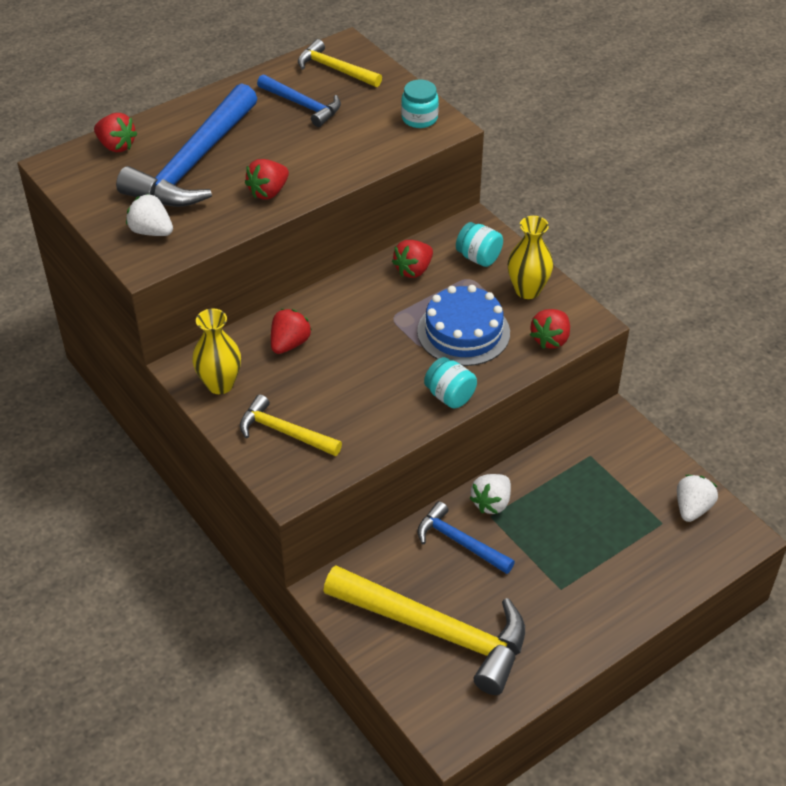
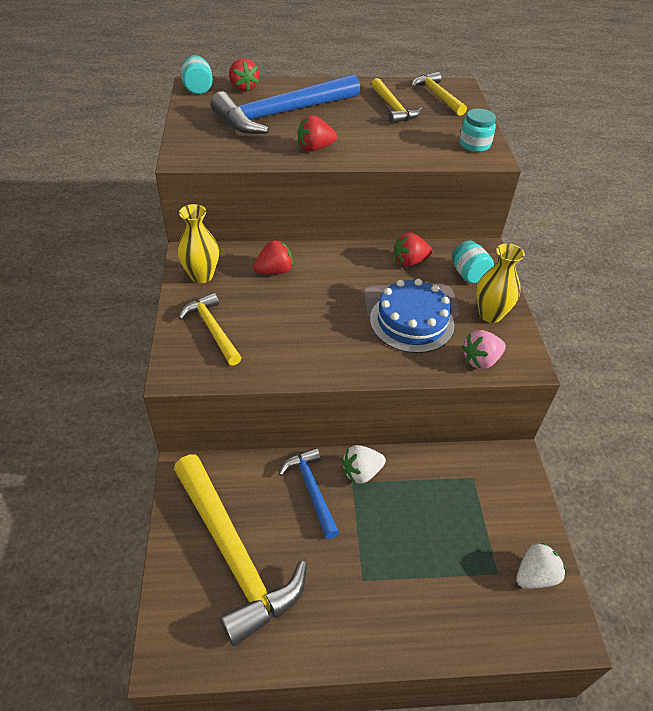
camera: 30 degrees right, 0 degrees up
white strawberry [126,194,173,236] -> none
blue hammer [257,74,341,127] -> yellow hammer [371,78,422,124]
turquoise jar [424,357,477,408] -> turquoise jar moved to [181,55,213,94]
red strawberry [530,309,570,349] -> pink strawberry [462,330,506,369]

